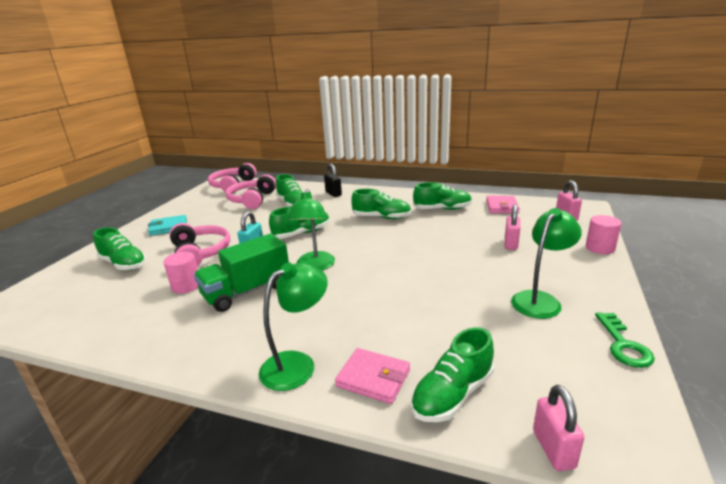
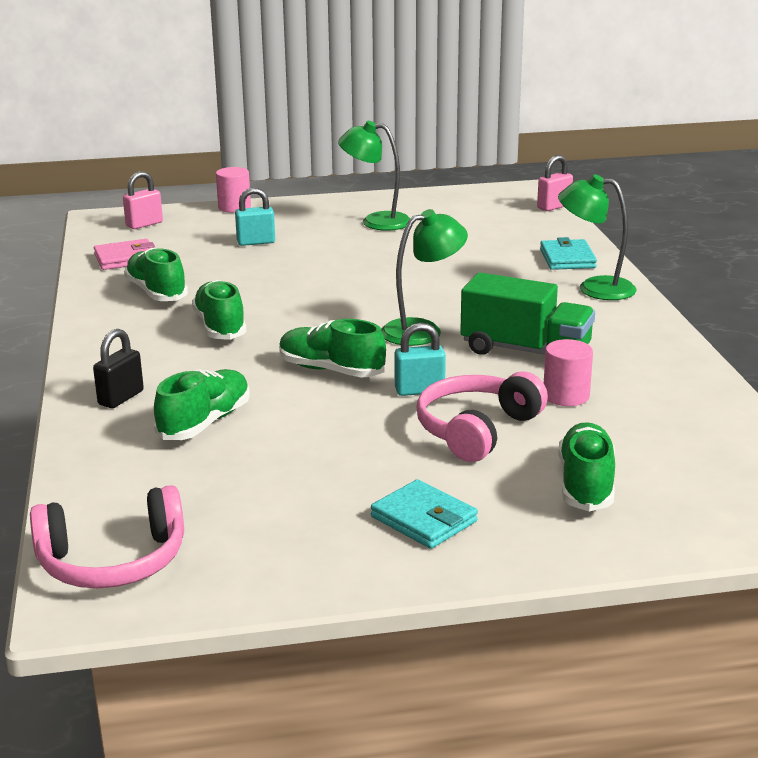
camera: 120 degrees left, 0 degrees up
pink headphones [226,174,276,209] -> none
pink wallet [335,348,410,404] -> turquoise wallet [540,237,597,270]
green shoe [411,327,494,422] -> none
pink padlock [505,204,520,250] -> turquoise padlock [235,187,275,246]
green key [595,312,655,368] -> none

